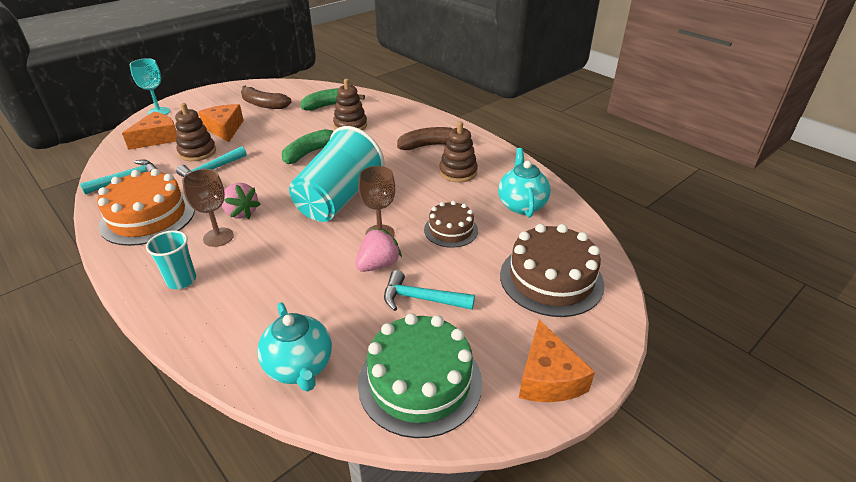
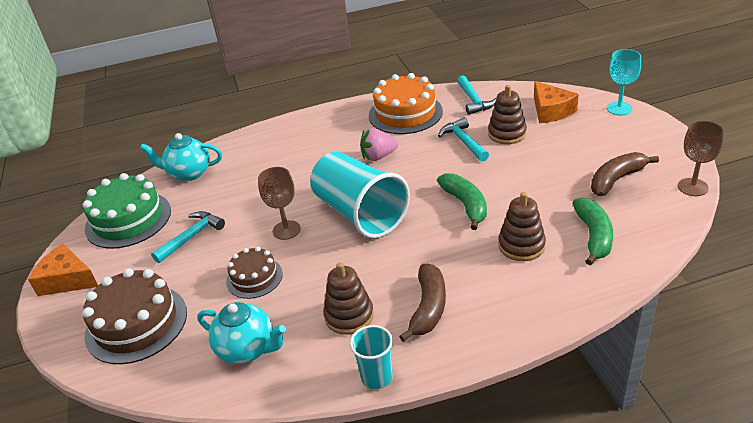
camera: 120 degrees right, 0 degrees up
turquoise cup [146,230,196,289] -> turquoise cup moved to [350,325,393,389]
brown goblet [182,169,234,247] -> brown goblet moved to [678,121,724,196]
orange cheese [198,104,244,142] -> none
pink strawberry [356,228,402,272] -> none

